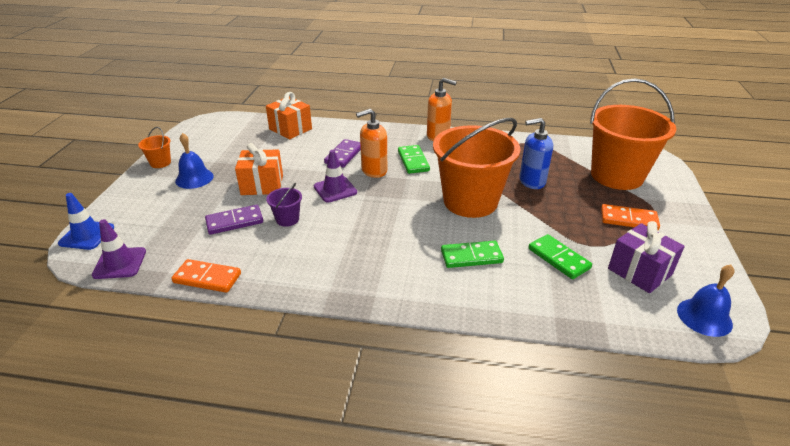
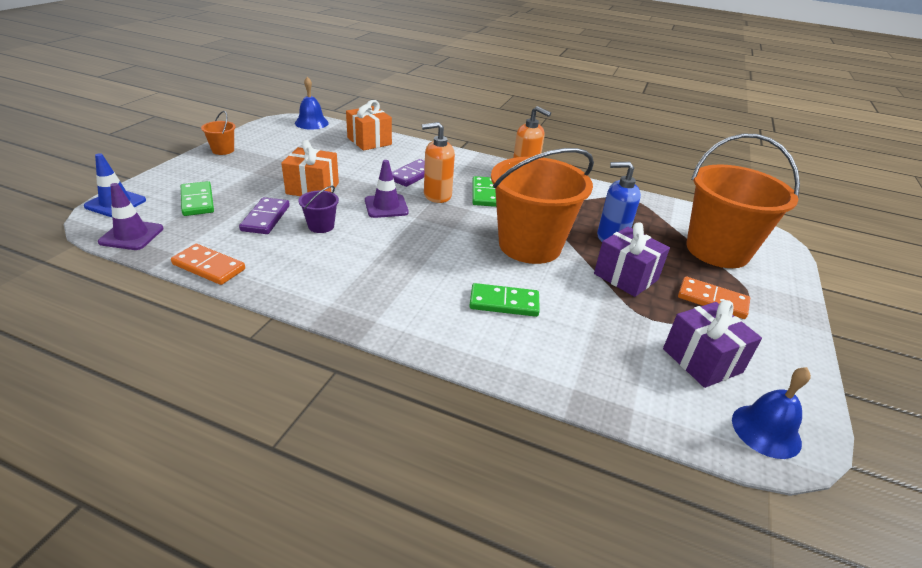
camera: 10 degrees right, 0 degrees up
blue bell [175,133,214,189] -> blue bell moved to [295,77,329,130]
purple domino [205,205,263,235] -> purple domino turned 75 degrees counterclockwise [239,197,290,234]
green domino [528,234,592,279] -> green domino moved to [181,181,214,216]
none -> purple gift [594,222,670,297]

